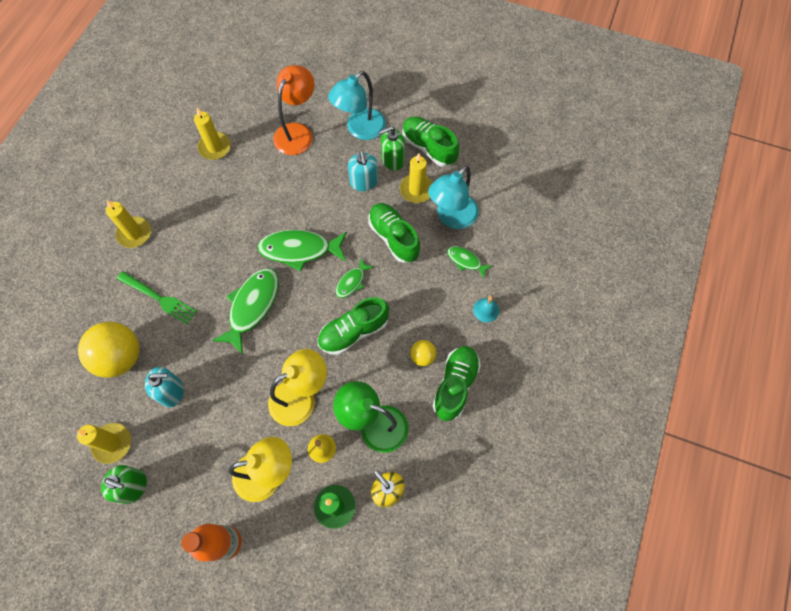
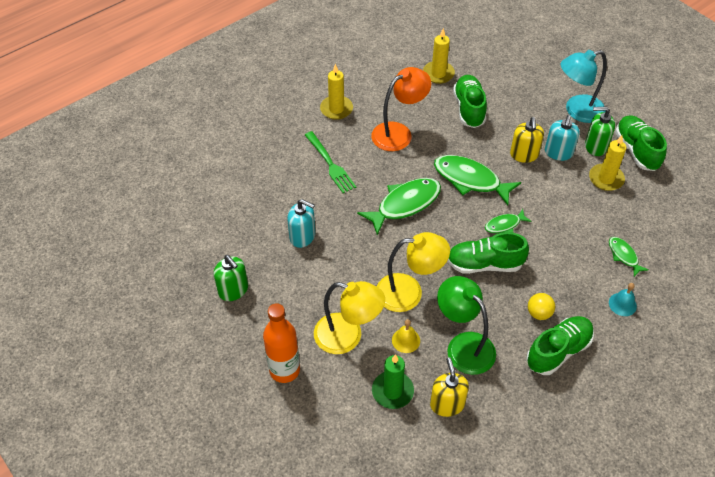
camera: 30 degrees right, 15 degrees down
yellow candle [77,423,131,464] -> none
yellow ball [78,322,140,378] -> none
orange lamp [273,65,315,155] -> orange lamp moved to [371,67,431,151]
green shoe [368,203,420,263] -> green shoe moved to [453,75,487,128]
turquoise lamp [428,165,479,229] -> none
none -> yellow soap dispenser [510,117,544,163]

